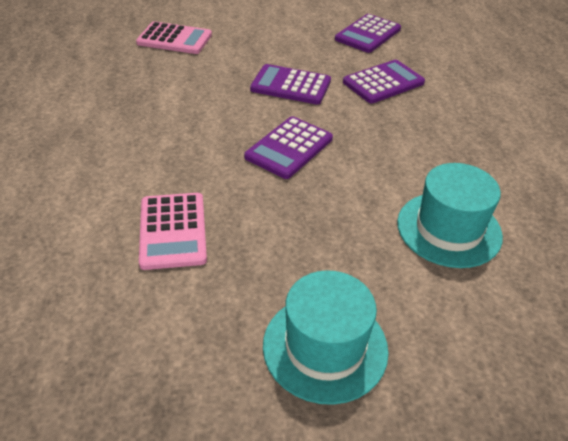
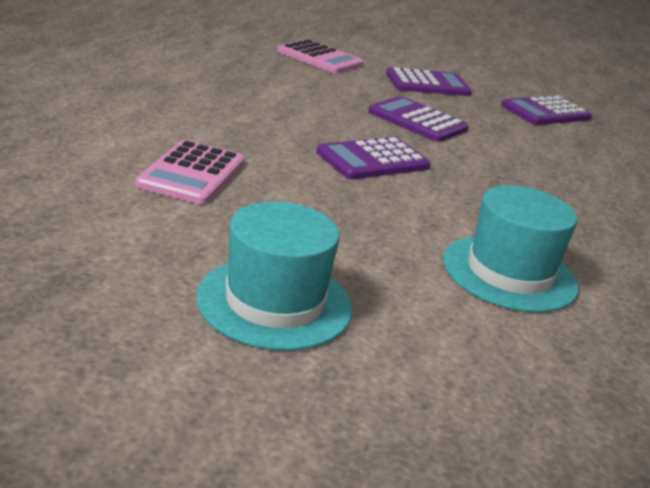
camera: 20 degrees right, 15 degrees down
purple calculator [343,60,425,103] -> purple calculator moved to [386,67,472,96]

